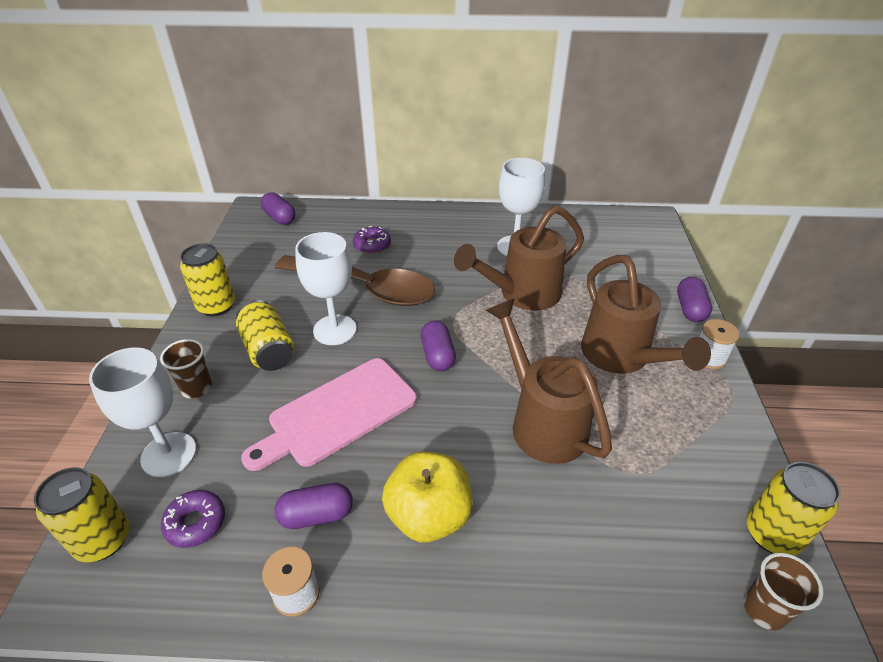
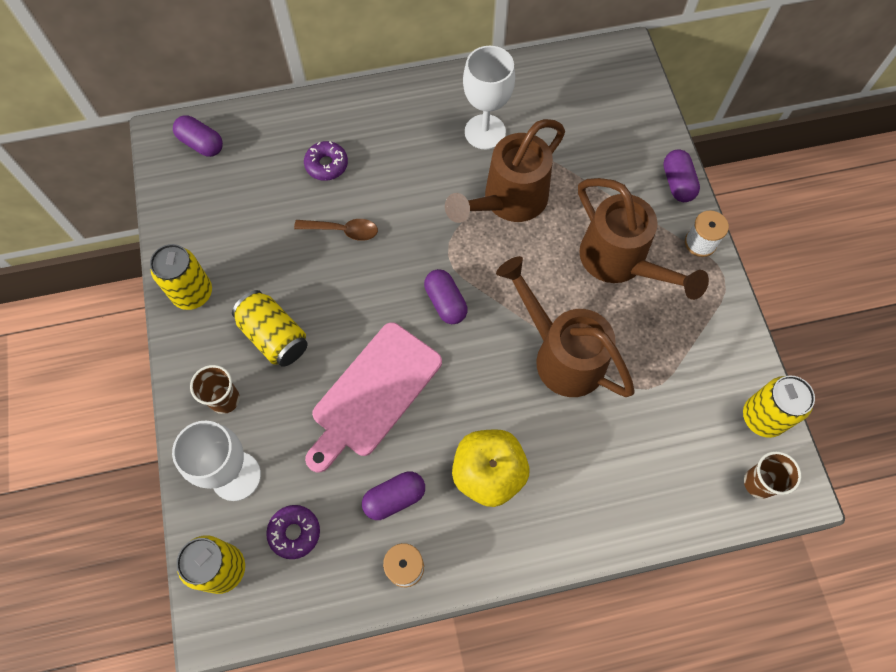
camera: 15 degrees left, 25 degrees up
brown spoon [275,255,435,306] -> brown spoon [294,219,378,241], size x0.45
white goblet [295,232,357,345] -> none

